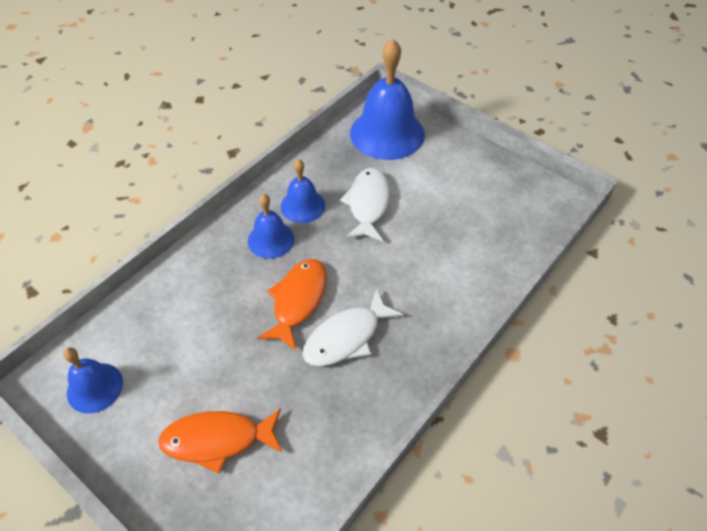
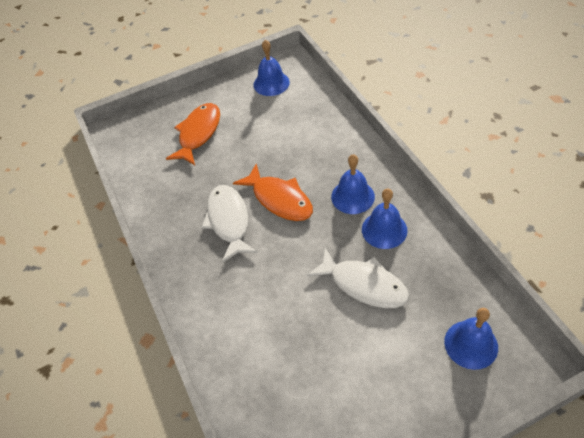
camera: 120 degrees right, 0 degrees up
blue bell [350,39,425,160] -> blue bell [444,308,498,370], size x0.54

